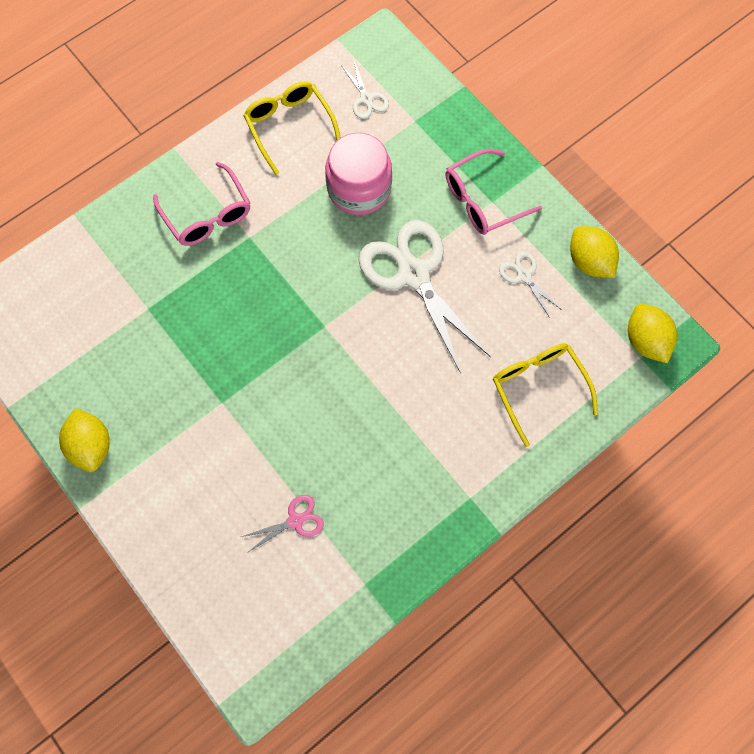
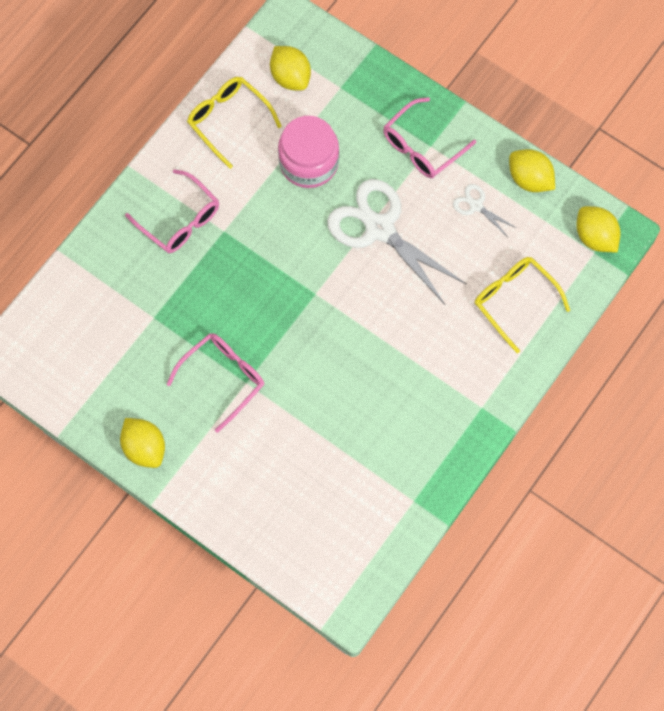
camera: 15 degrees left, 0 degrees up
pink scissors [241,495,324,553] -> none
white scissors [341,61,389,119] -> yellow lemon [270,46,311,90]
none -> pink glasses [167,333,264,433]

